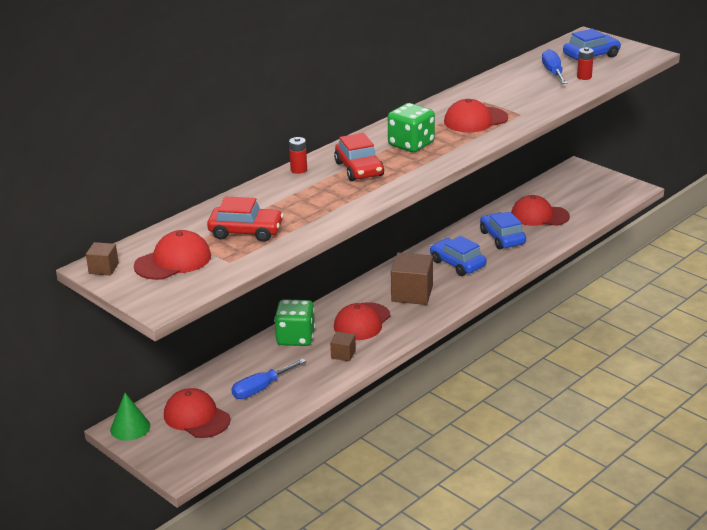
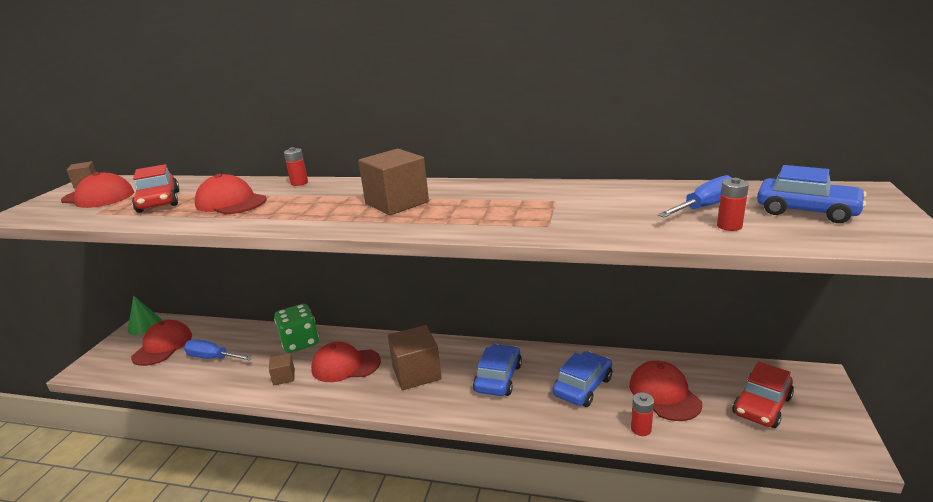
camera: 60 degrees right, 5 degrees down
red car [334,133,384,181] -> red car moved to [732,362,794,428]
green dice [388,103,435,152] -> brown cube [358,148,429,215]
red cap [444,99,508,132] -> red cap moved to [195,174,267,215]
none -> red battery [631,392,654,436]

